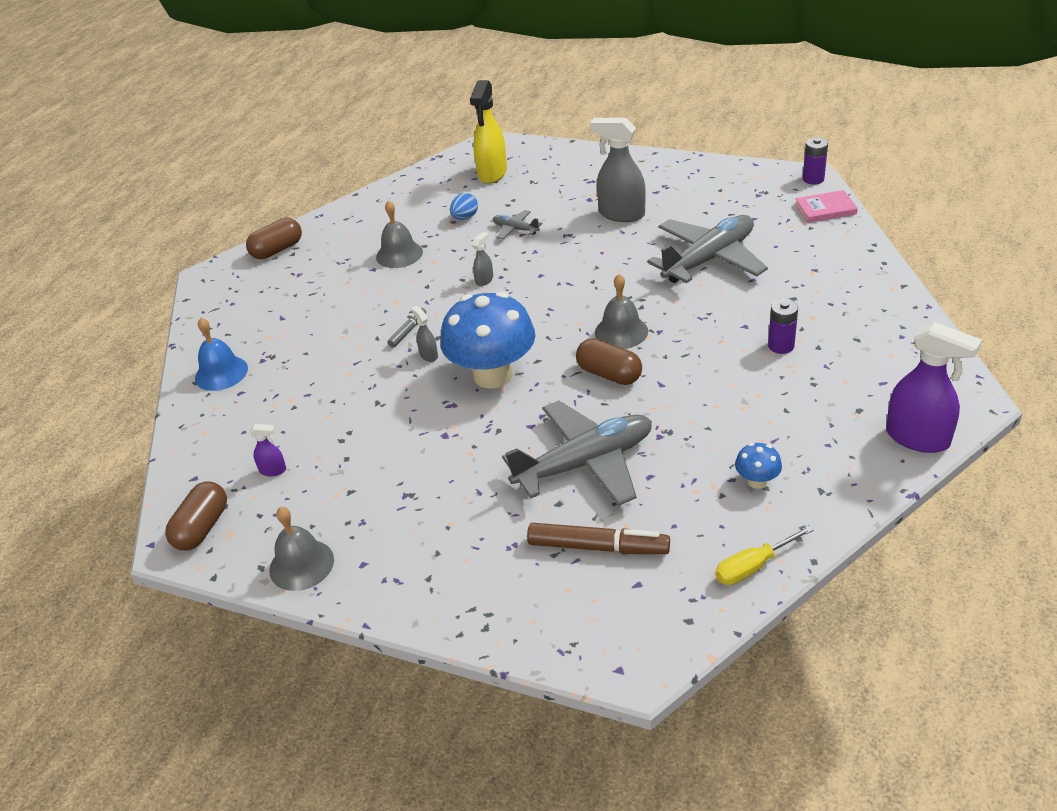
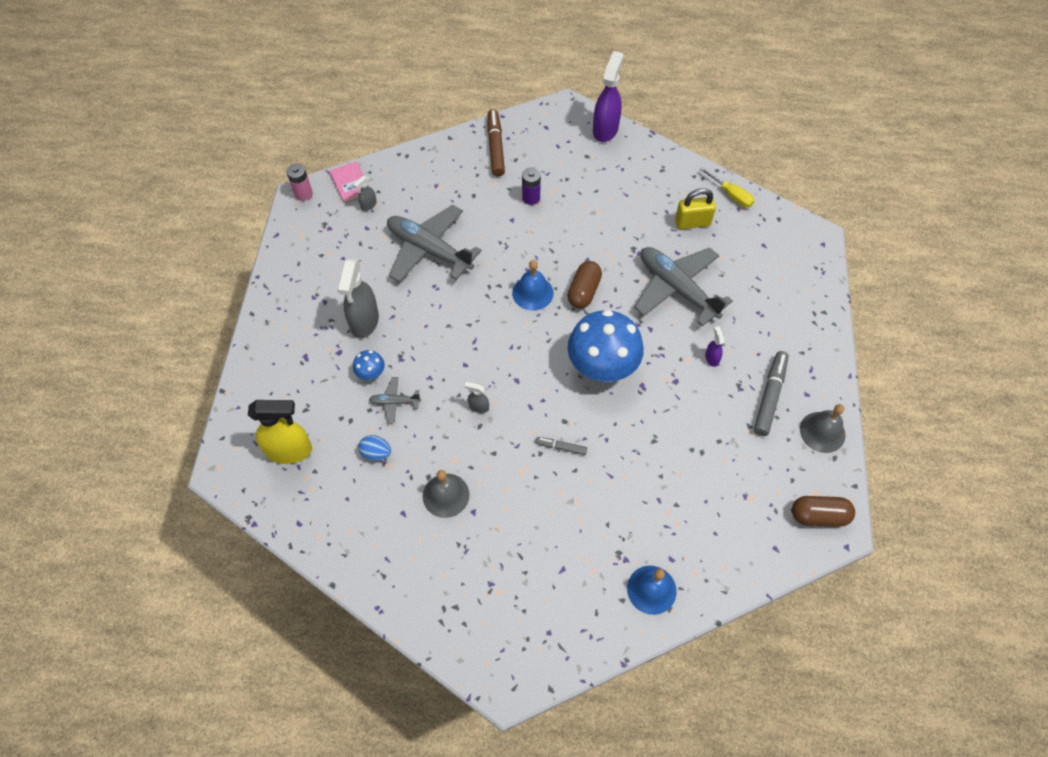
camera: 110 degrees left, 20 degrees up
brown capsule [246,218,302,259] -> none
purple spray bottle [249,424,286,476] -> purple spray bottle moved to [705,326,725,367]
grey spray bottle [411,306,438,362] -> grey spray bottle moved to [353,176,377,211]
grey plane [493,210,543,239] -> grey plane turned 75 degrees clockwise [369,377,421,424]
brown marker [527,523,670,554] -> brown marker moved to [488,109,505,177]
grey bell [595,274,648,349] -> blue bell [512,260,554,311]
blue mushroom [735,443,782,489] -> blue mushroom moved to [353,350,385,380]
purple battery [803,137,828,185] -> pink battery [287,164,313,201]
none -> yellow padlock [675,188,716,229]
none -> grey marker [754,351,789,436]

